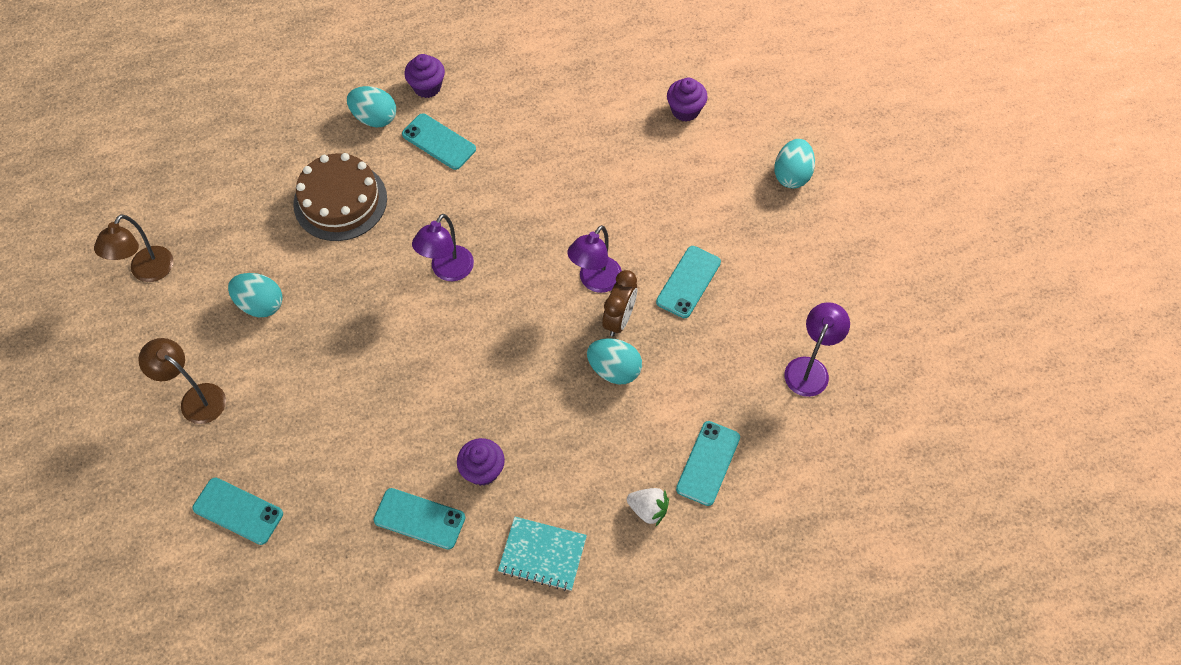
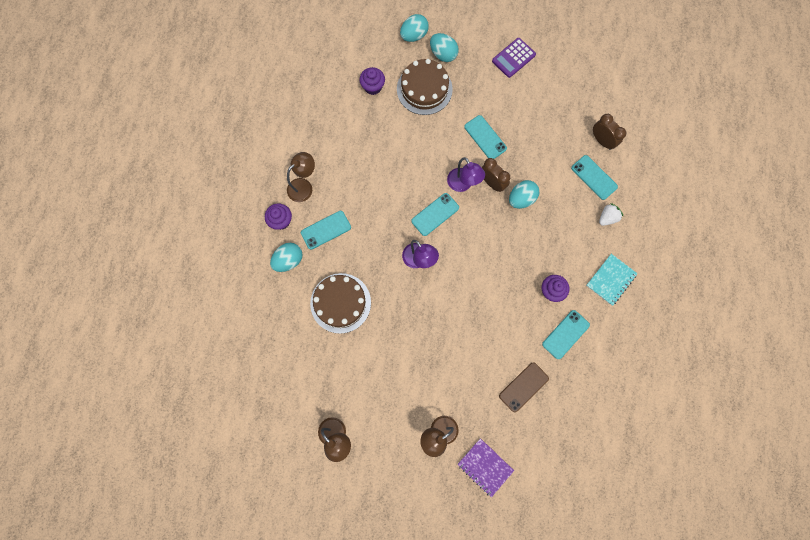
camera: 65 degrees left, 15 degrees up
turquoise phone [193,477,283,545] -> turquoise phone moved to [411,193,459,236]
turquoise egg [228,273,283,317] -> turquoise egg moved to [400,14,429,42]
purple lamp [785,302,850,397] -> none
none -> brown lamp [287,152,315,202]
none -> brown cake [397,59,453,115]
none -> purple notebook [457,438,514,497]
none -> purple calculator [492,38,536,78]
none -> brown phone [499,362,549,412]
none -> brown clock [593,114,626,150]

